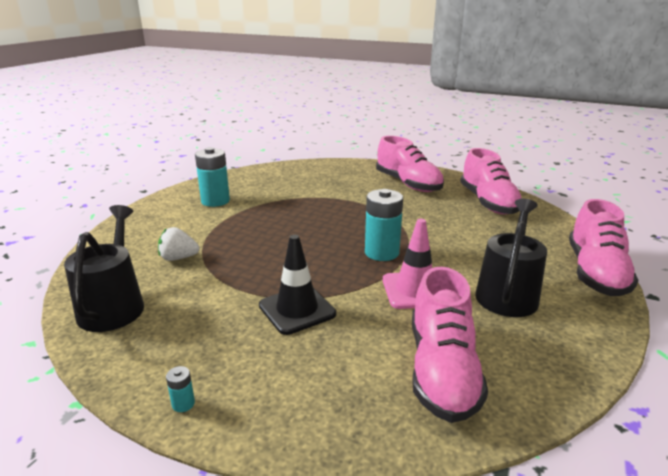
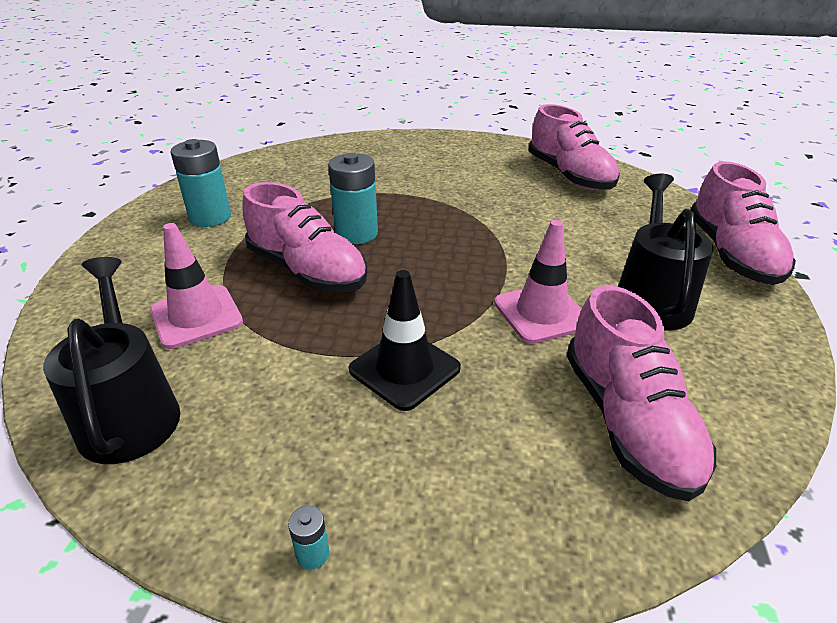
camera: 15 degrees left, 10 degrees up
white strawberry [158,227,200,261] -> pink traffic cone [150,223,243,349]
turquoise battery [365,189,403,261] -> turquoise battery moved to [328,153,378,244]
pink shoe [376,136,444,192] -> pink shoe moved to [242,182,367,292]

